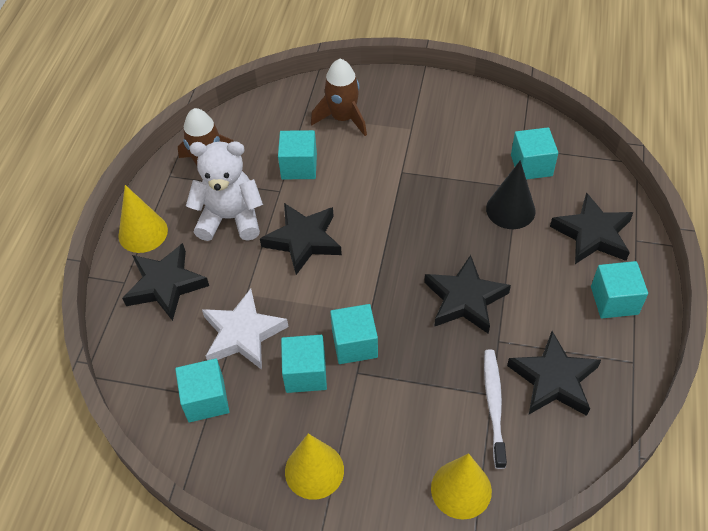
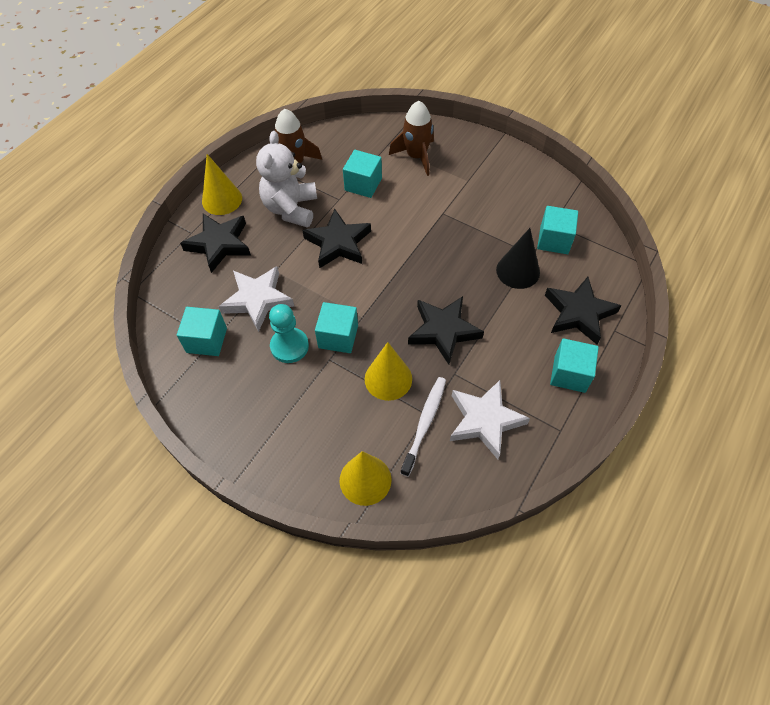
camera: 20 degrees right, 5 degrees up
white teddy bear [186,141,263,241] -> white teddy bear turned 105 degrees counterclockwise [256,131,317,227]
turquoise cube [281,335,327,393] -> turquoise pawn [269,304,309,363]
yellow cone [285,434,344,500] -> yellow cone moved to [365,342,412,401]
black star [507,331,601,416] -> white star [450,380,530,459]

